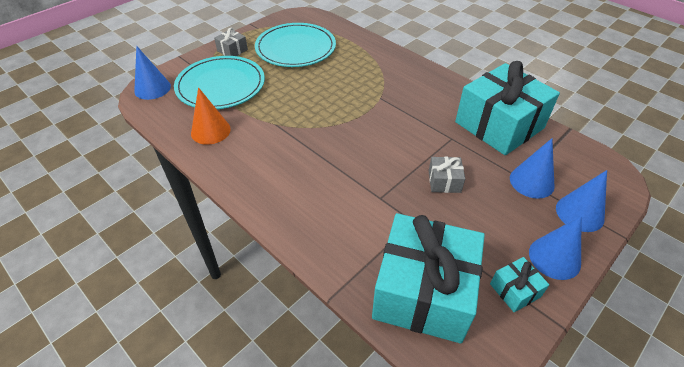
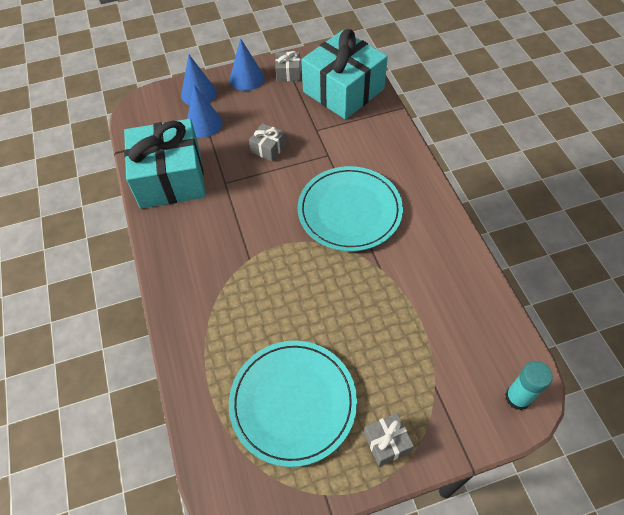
camera: 150 degrees left, 10 degrees up
blue cone [134,46,171,100] -> turquoise glue stick [505,361,553,410]
turquoise plate [174,56,265,109] -> turquoise plate moved to [298,166,403,252]
orange cone [191,87,231,145] -> none
turquoise gift [490,257,549,312] -> grey gift [275,51,301,81]

